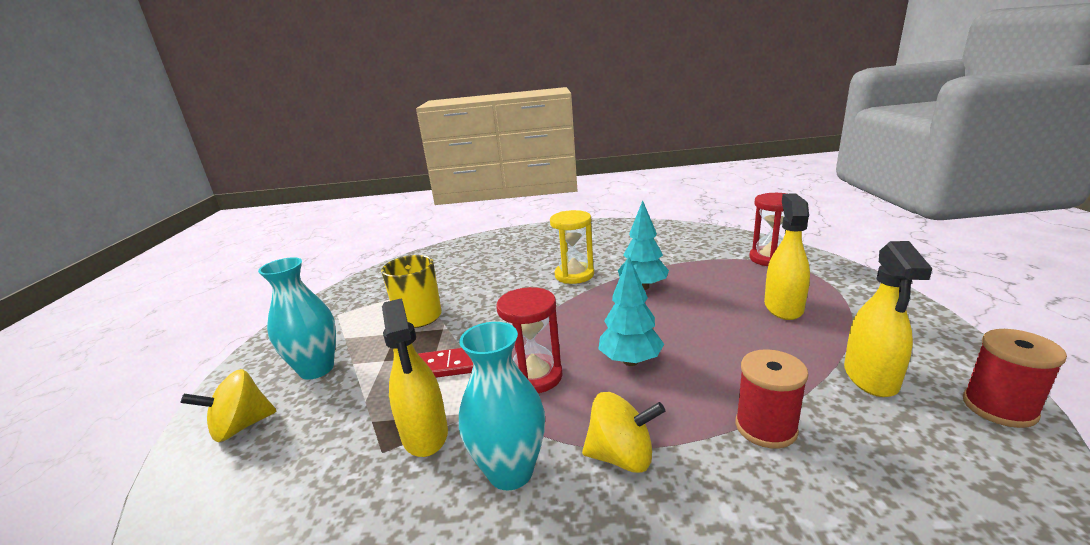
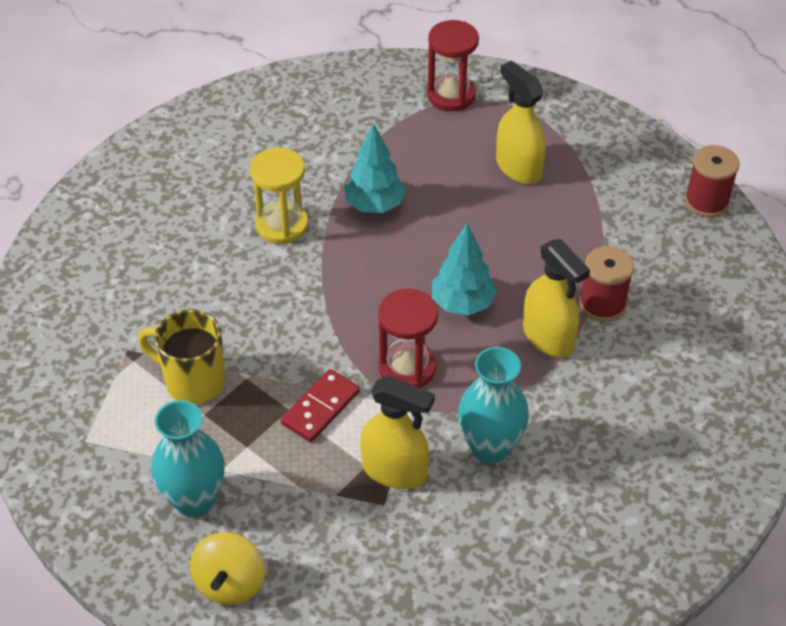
camera: 50 degrees left, 25 degrees up
yellow spinning top [582,392,665,473] -> none
yellow spray bottle [844,241,933,397] -> yellow spray bottle moved to [523,239,590,357]

